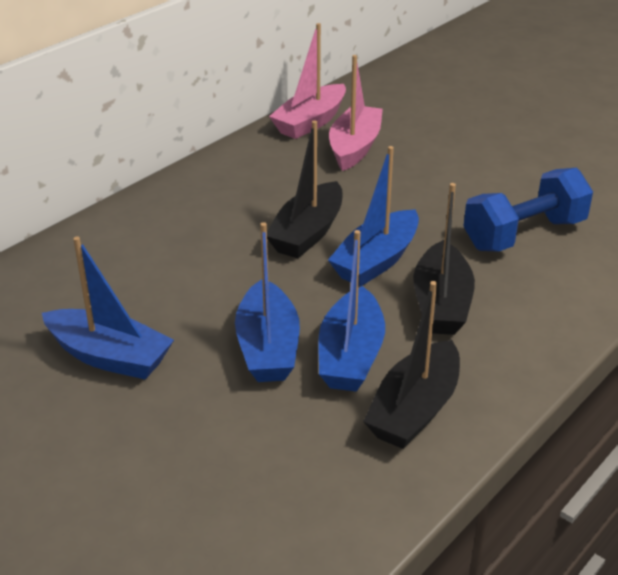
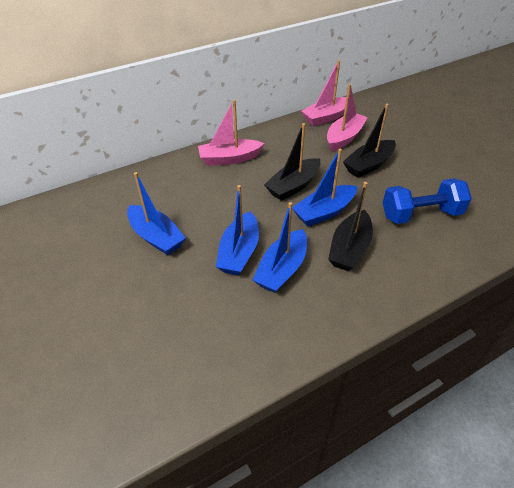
camera: 20 degrees right, 10 degrees up
black boat [363,281,460,449] -> black boat moved to [343,103,396,178]
none -> pink boat [198,100,265,166]

